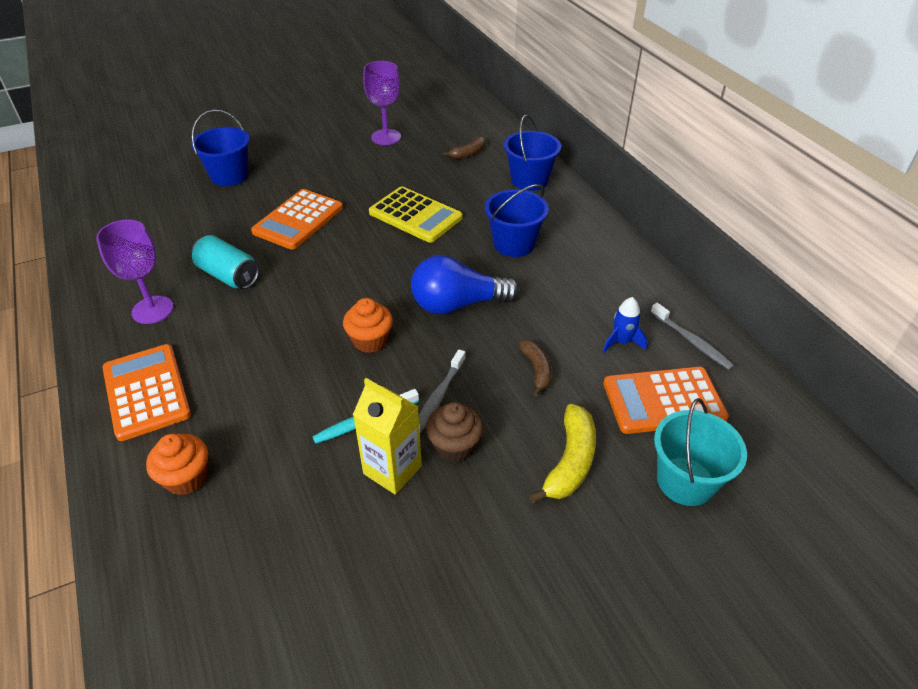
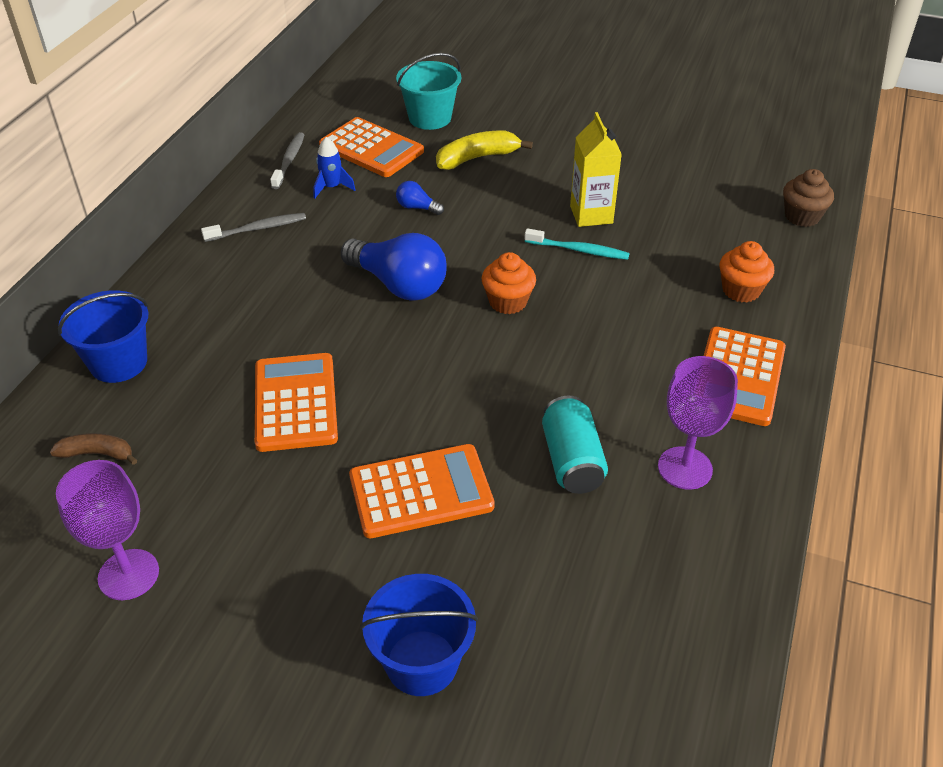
camera: 135 degrees left, 0 degrees up
yellow calculator [369,186,462,243] -> orange calculator [255,353,338,452]
grey toothbrush [419,349,466,434] -> grey toothbrush moved to [201,213,306,242]
brown cupcake [426,402,483,462] -> brown cupcake moved to [783,169,834,227]
blue bucket [485,184,549,257] -> none
brown banana [519,340,552,396] -> blue light bulb [396,181,444,215]

